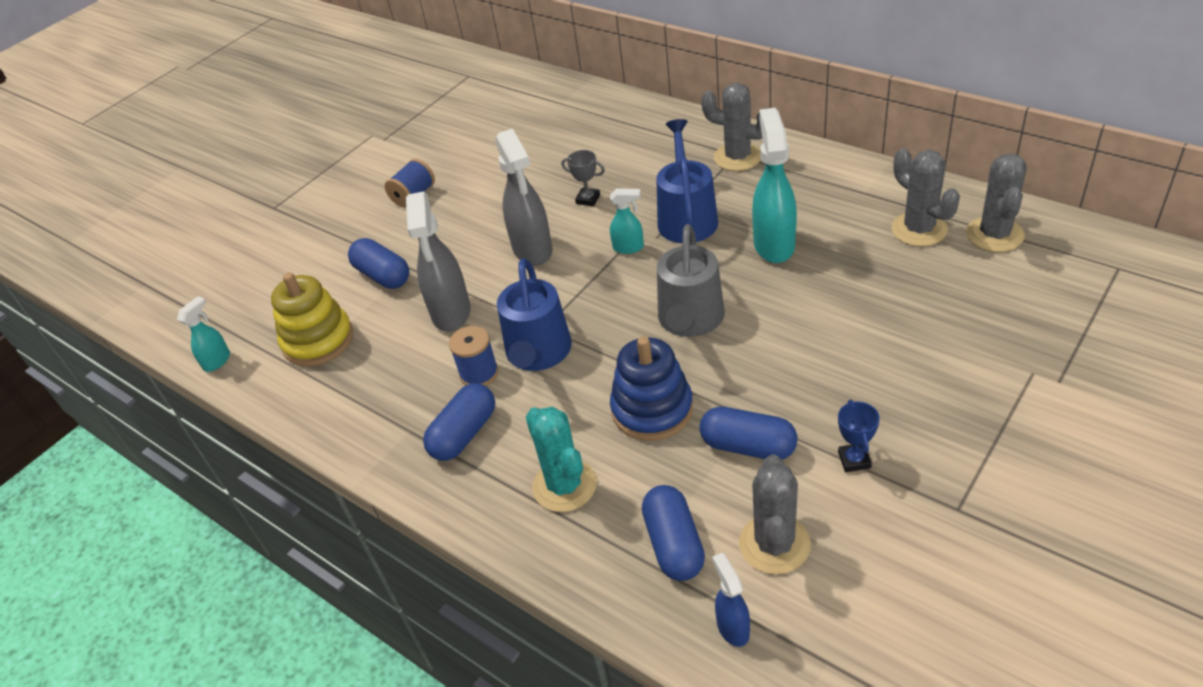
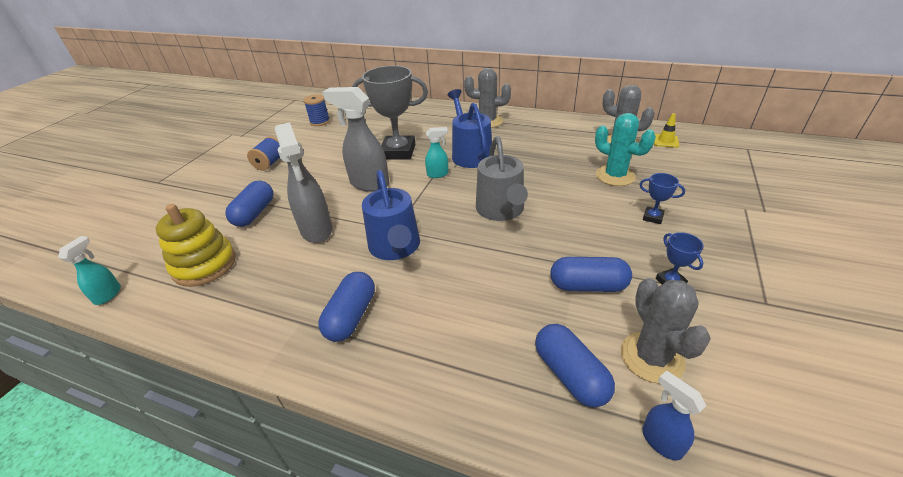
camera: 20 degrees left, 5 degrees down
blue capsule [348,238,409,289] -> blue capsule turned 75 degrees clockwise [225,180,273,227]
blue spool [449,326,499,386] -> blue spool moved to [303,94,330,126]
grey spray bottle [495,128,553,266] -> grey spray bottle turned 150 degrees clockwise [323,87,389,192]
turquoise cactus [526,407,597,512] -> turquoise cactus moved to [595,113,656,186]
grey trophy [561,150,605,206] -> grey trophy [352,66,428,159], size x2.28
blue stacking toy [610,336,693,441] -> none
turquoise spray bottle [752,108,797,263] -> none
grey cactus [966,153,1027,252] -> yellow traffic cone [654,113,679,148]
none -> blue trophy [639,173,685,224]

